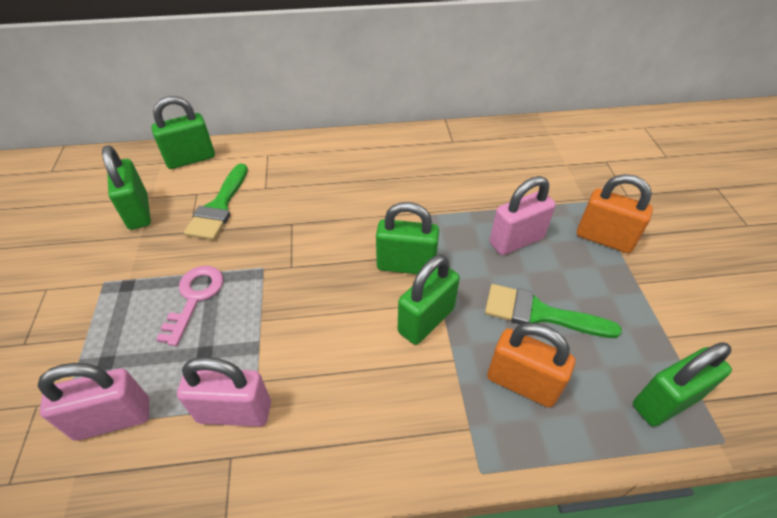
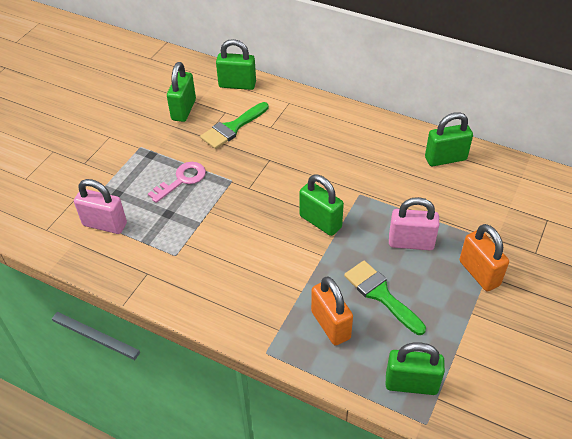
camera: 35 degrees right, 0 degrees up
pink padlock [177,357,271,427] -> none
green padlock [398,255,460,345] -> green padlock moved to [425,112,473,166]

